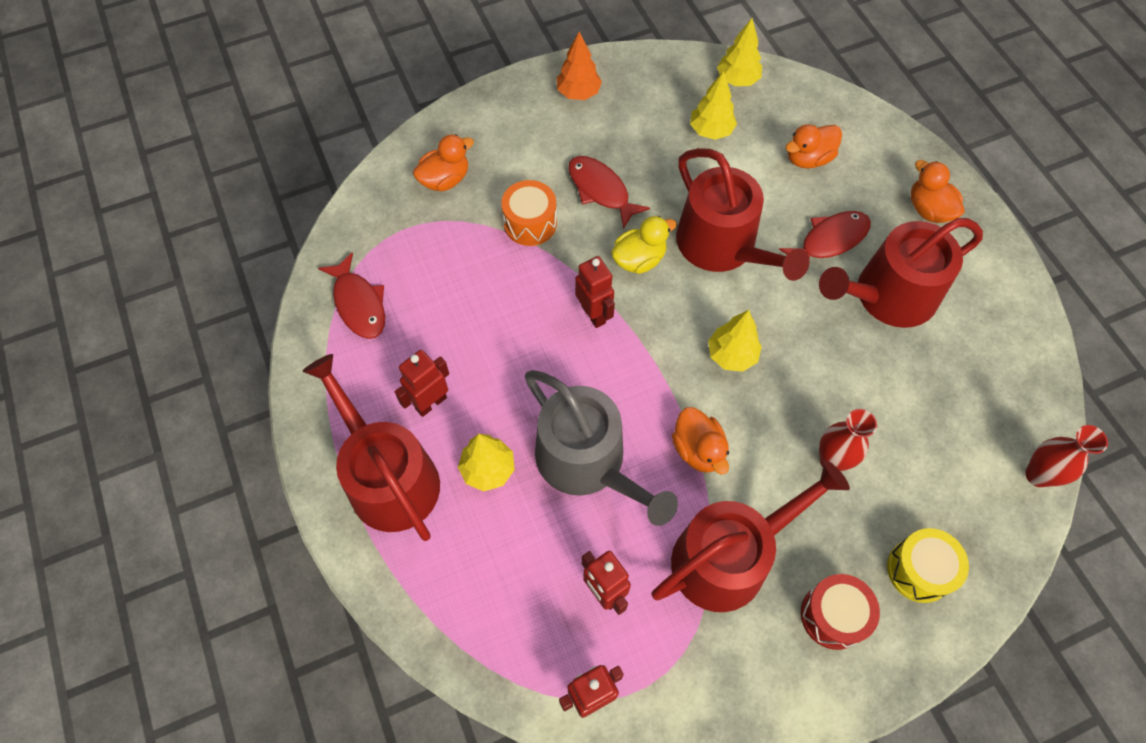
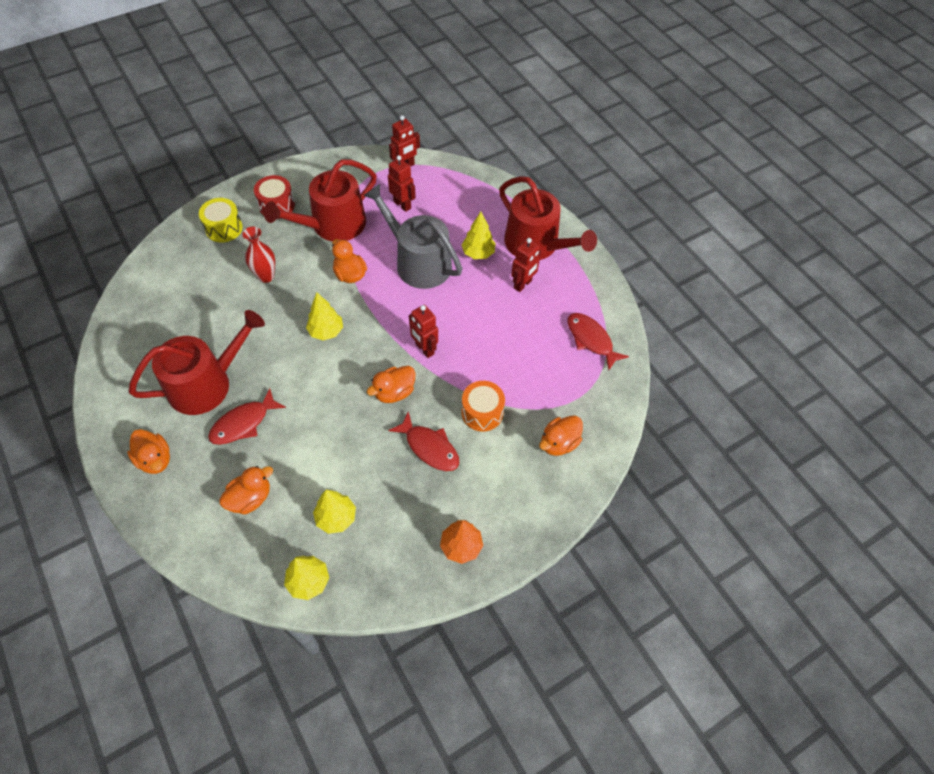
camera: 170 degrees right, 5 degrees down
yellow duck [611,216,677,274] -> orange duck [367,366,415,403]
red watering can [676,148,810,281] -> none
red vase [1025,425,1108,487] -> none

